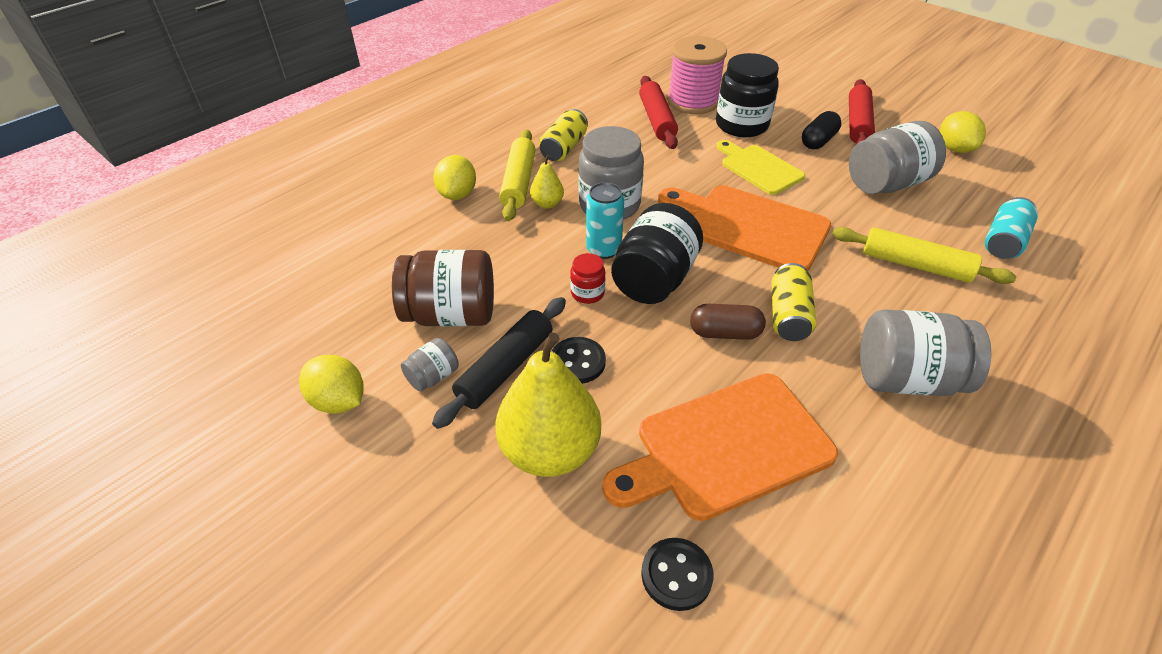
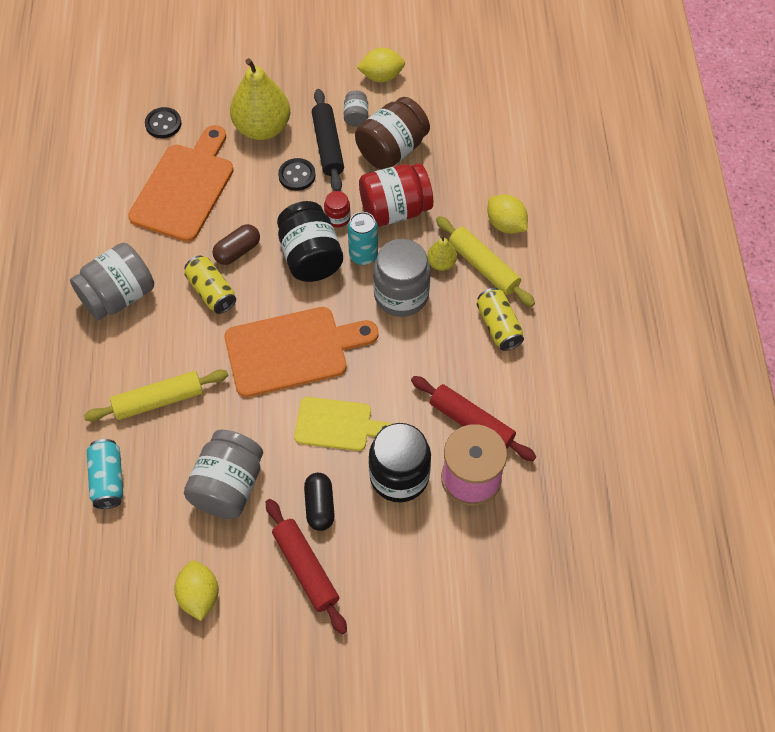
camera: 135 degrees right, 15 degrees up
yellow lemon [940,111,986,153] -> yellow lemon turned 45 degrees clockwise [174,561,219,621]
none -> red jar [359,163,433,227]

